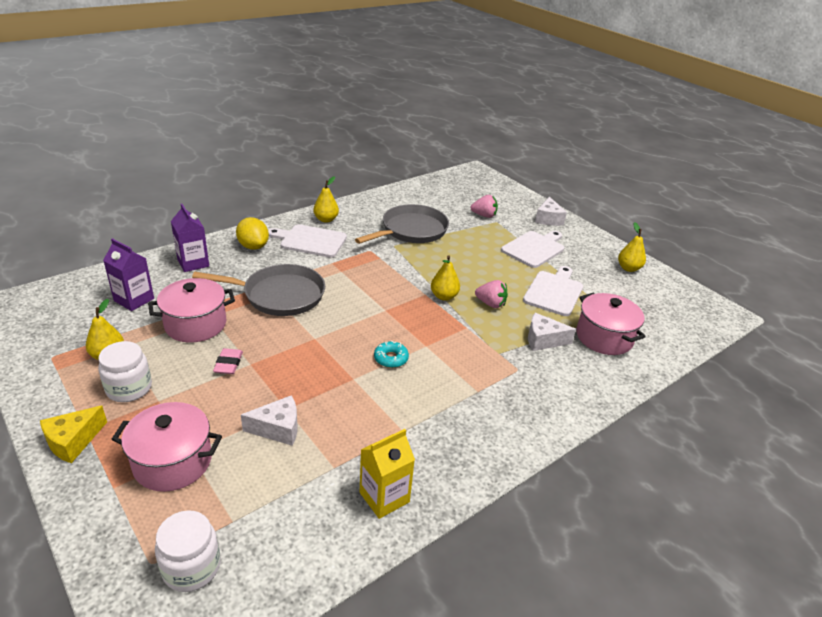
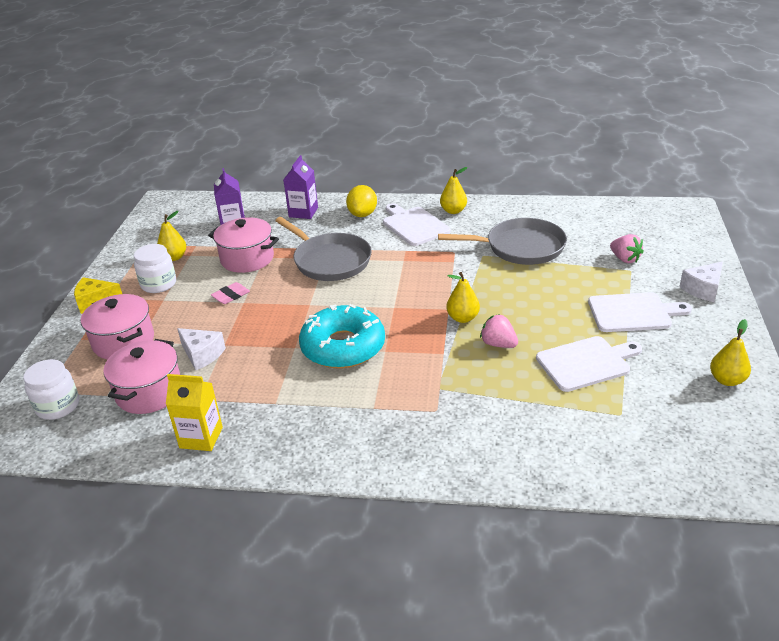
camera: 50 degrees right, 0 degrees up
turquoise donut [374,341,409,368] -> turquoise donut [299,304,385,369], size x2.40
pink strawberry [475,280,508,308] -> pink strawberry turned 150 degrees clockwise [480,314,518,348]
white cheese [528,313,576,351] -> none
pink pot [576,293,646,355] -> pink pot moved to [103,339,180,414]

